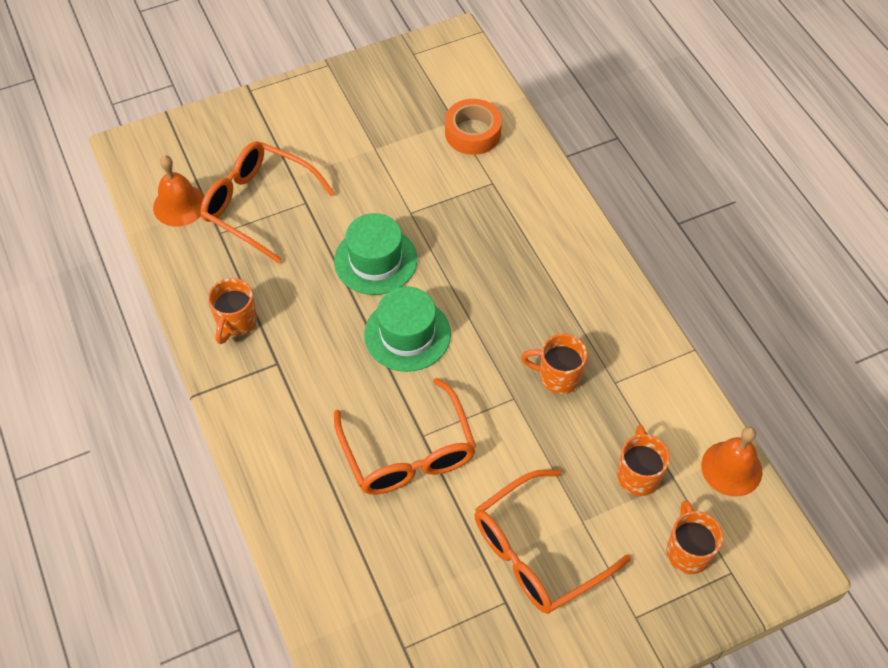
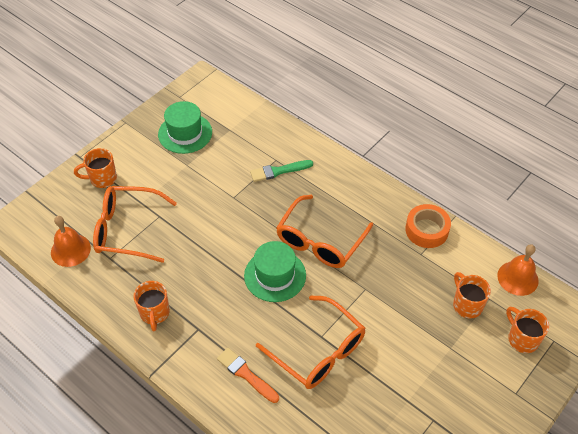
camera: 25 degrees left, 5 degrees down
green hat [334,213,417,295] -> green hat moved to [158,101,212,154]
orange tape [445,99,502,155] -> orange tape moved to [405,204,451,248]
orange glasses [475,469,631,614] -> orange glasses moved to [276,195,373,268]
orange mug [521,334,588,394] -> orange mug moved to [74,148,117,188]
none -> orange brush [217,348,279,403]
none -> green brush [250,160,313,182]

